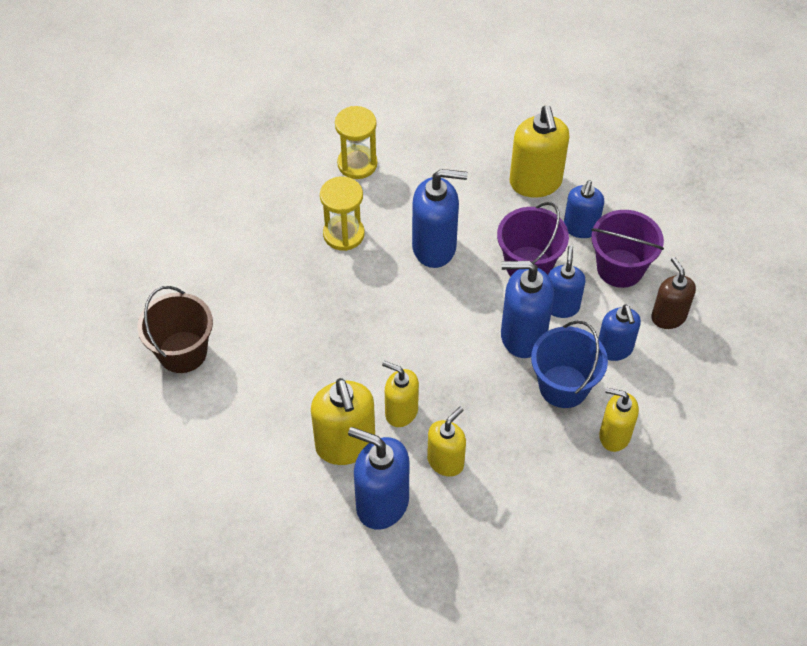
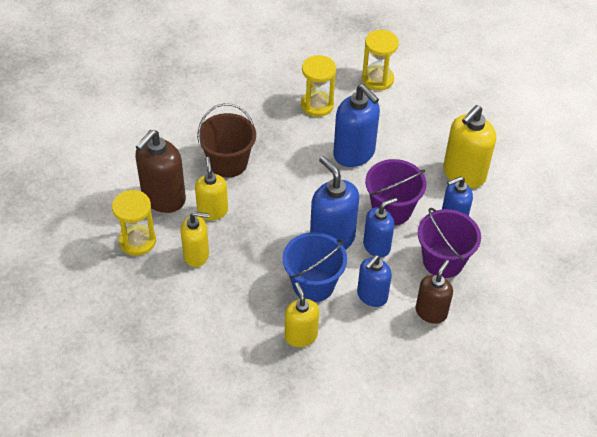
camera: 50 degrees right, 5 degrees down
brown bucket [137,286,213,373] -> brown bucket moved to [197,103,256,178]
yellow soap dispenser [311,378,375,465] -> brown soap dispenser [136,130,186,213]
blue soap dispenser [348,427,409,530] -> yellow hourglass [112,190,156,256]

